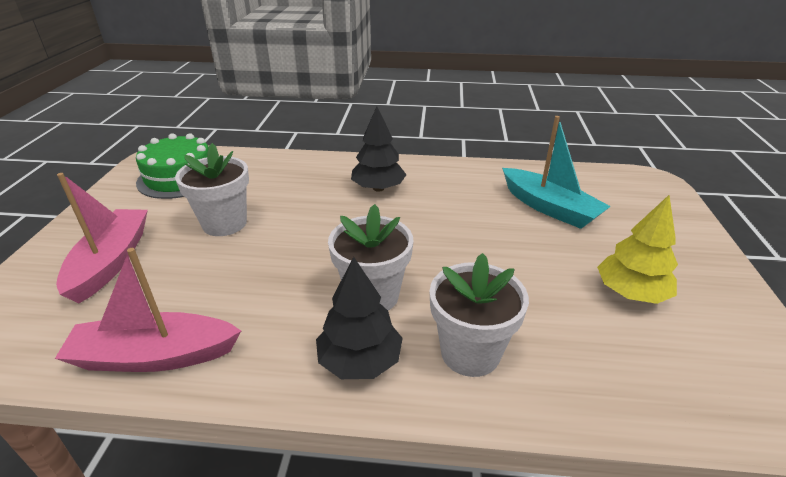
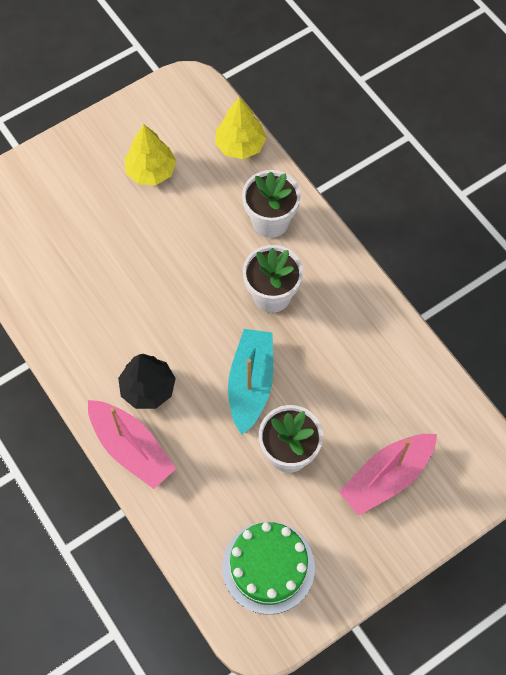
camera: 130 degrees left, 30 degrees up
pink boat [55,248,241,372] -> pink boat moved to [88,400,176,489]
black tree [316,257,403,379] -> none
turquoise boat [502,116,611,229] -> turquoise boat moved to [228,329,273,435]
none -> yellow tree [215,97,267,159]

